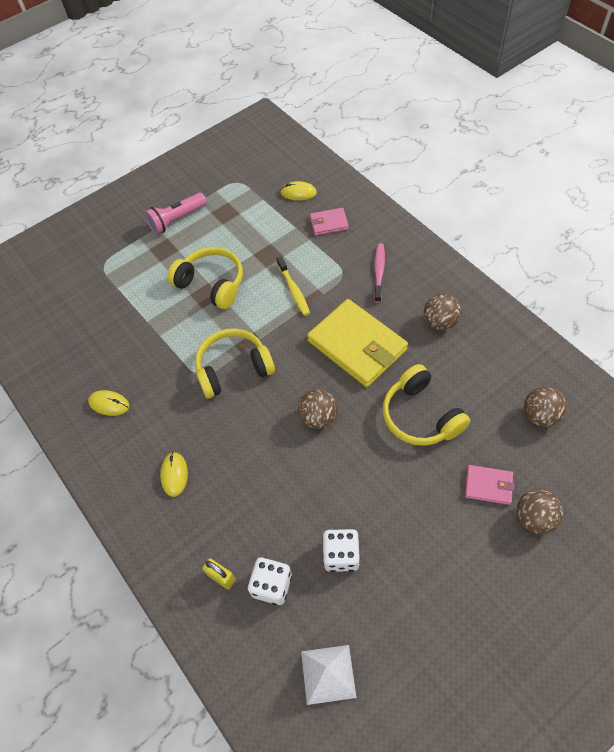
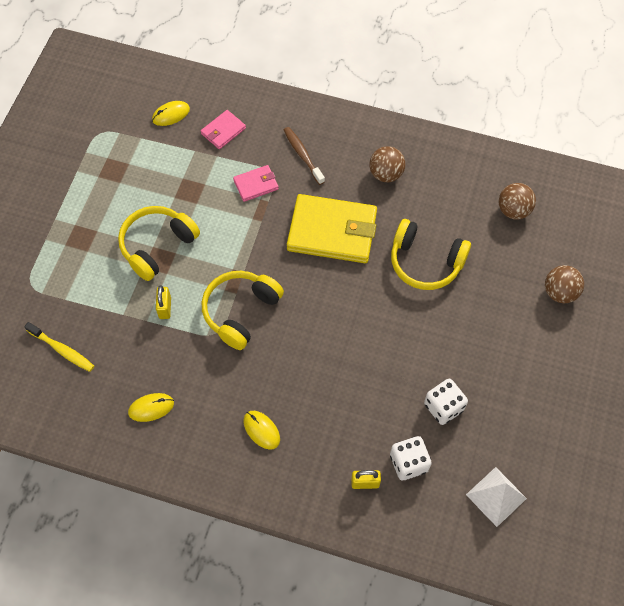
camera: 40 degrees left, 5 degrees up
pink flashlight [144,193,207,235] -> none
yellow headphones [167,247,243,309] -> yellow headphones turned 45 degrees counterclockwise [118,206,200,281]
yellow toothbrush [277,256,310,316] -> yellow toothbrush moved to [24,322,94,372]
brown ball [298,389,338,429] -> none
pink toothbrush [374,243,385,303] -> brown toothbrush [284,127,325,185]
pink wallet [465,465,514,505] -> pink wallet moved to [233,165,279,202]
none -> yellow padlock [156,285,171,319]

